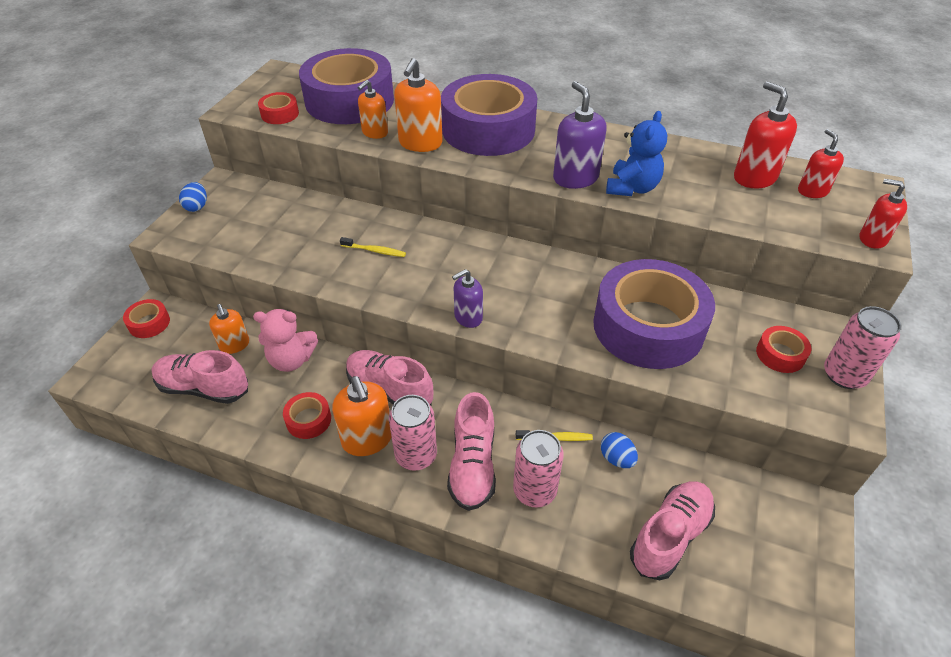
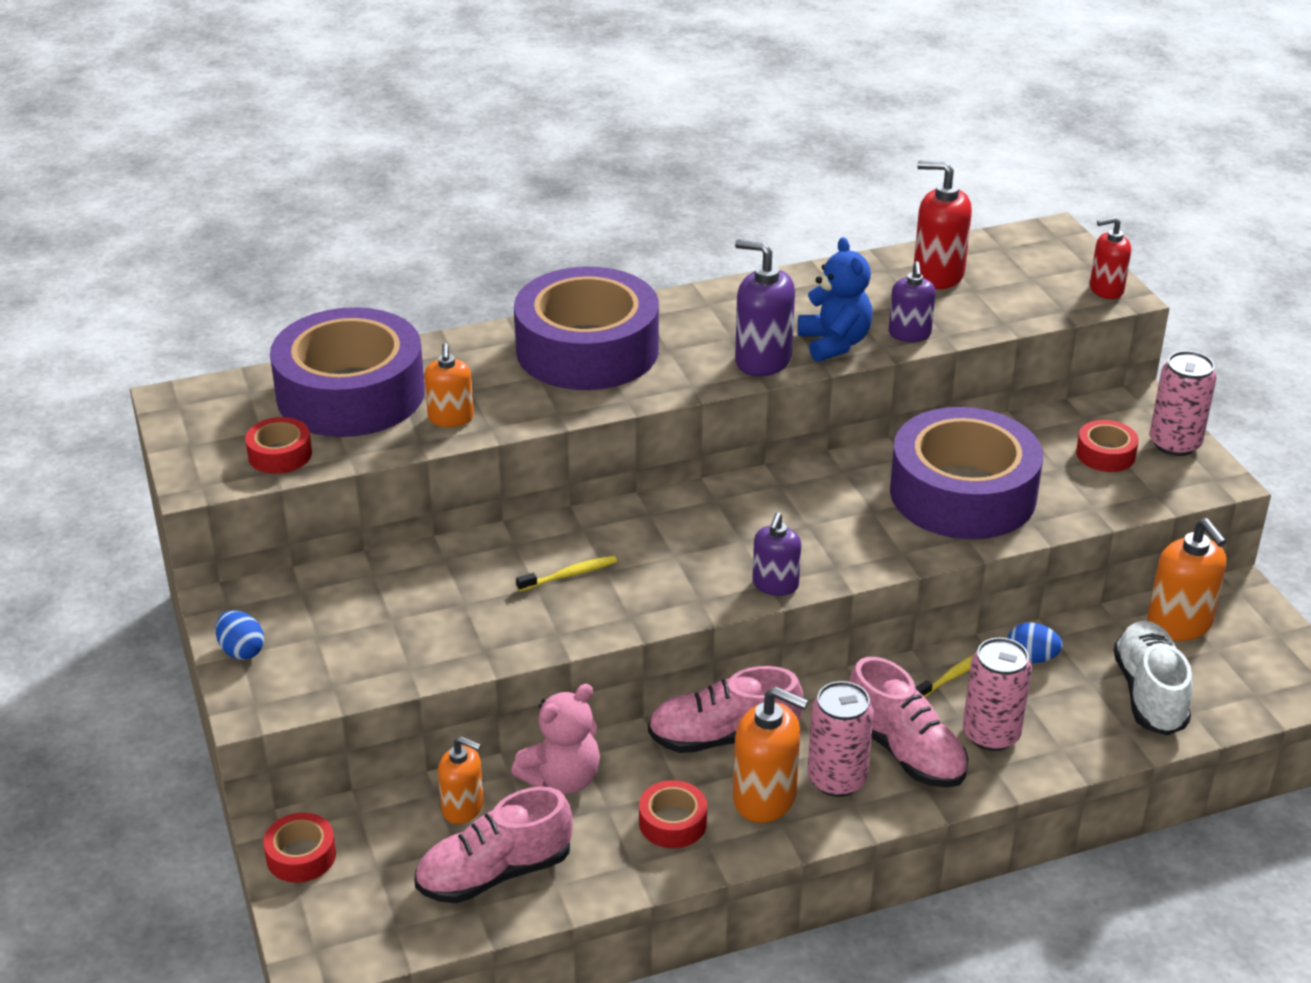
camera: 40 degrees left, 10 degrees down
orange soap dispenser [394,58,443,152] -> orange soap dispenser moved to [1147,518,1226,641]
pink shoe [630,481,715,580] -> white shoe [1114,621,1193,736]
red soap dispenser [798,129,844,198] -> none
none -> purple soap dispenser [889,261,936,342]

